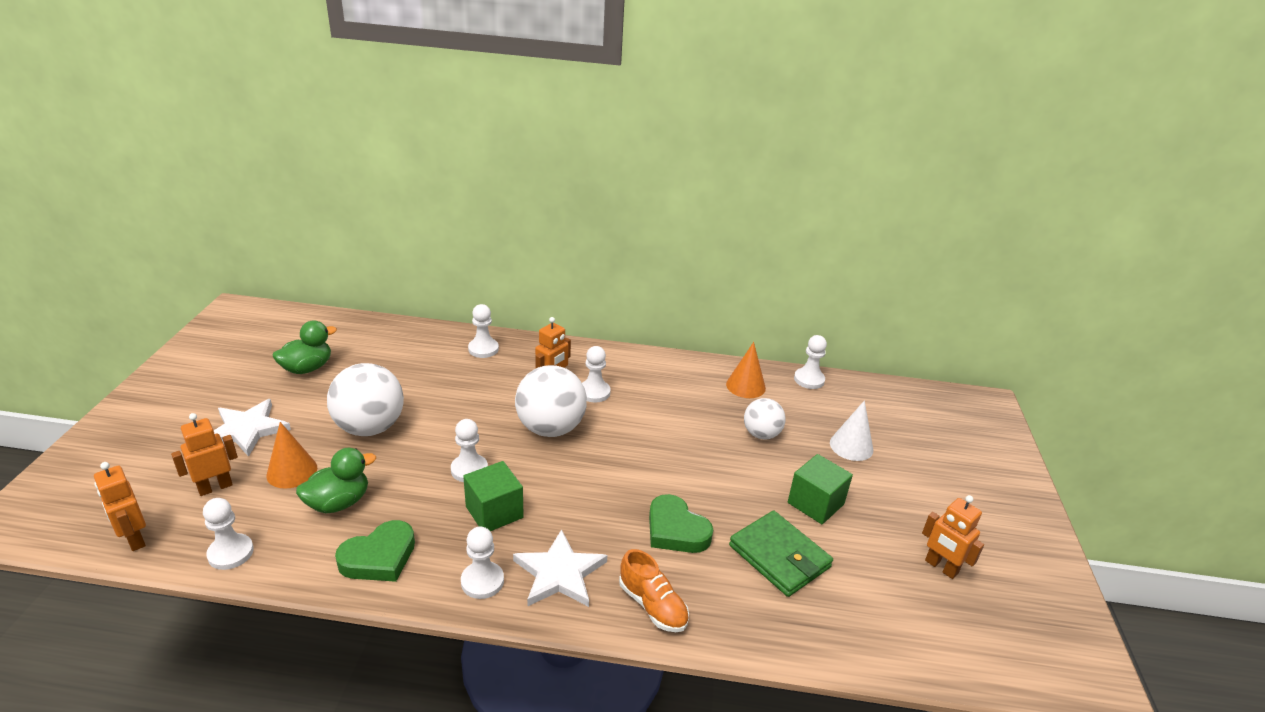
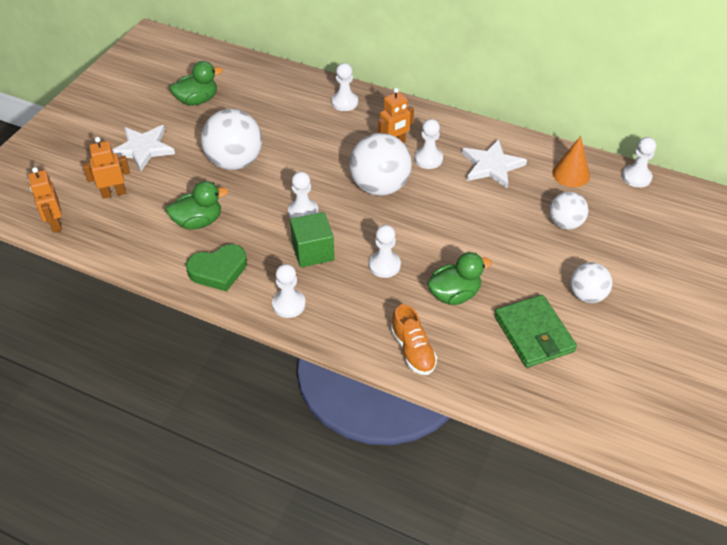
camera: 20 degrees right, 15 degrees up
white pawn [203,498,254,570] -> white pawn moved to [369,225,401,278]
orange cone [266,422,317,489] -> none
white star [513,529,607,607] -> white star moved to [462,139,527,189]
green heart [649,494,713,553] -> green duck [427,252,492,305]
green cube [788,454,853,524] -> white ball [570,262,612,303]
white cone [830,400,873,461] -> none
orange robot [922,495,984,579] -> none

